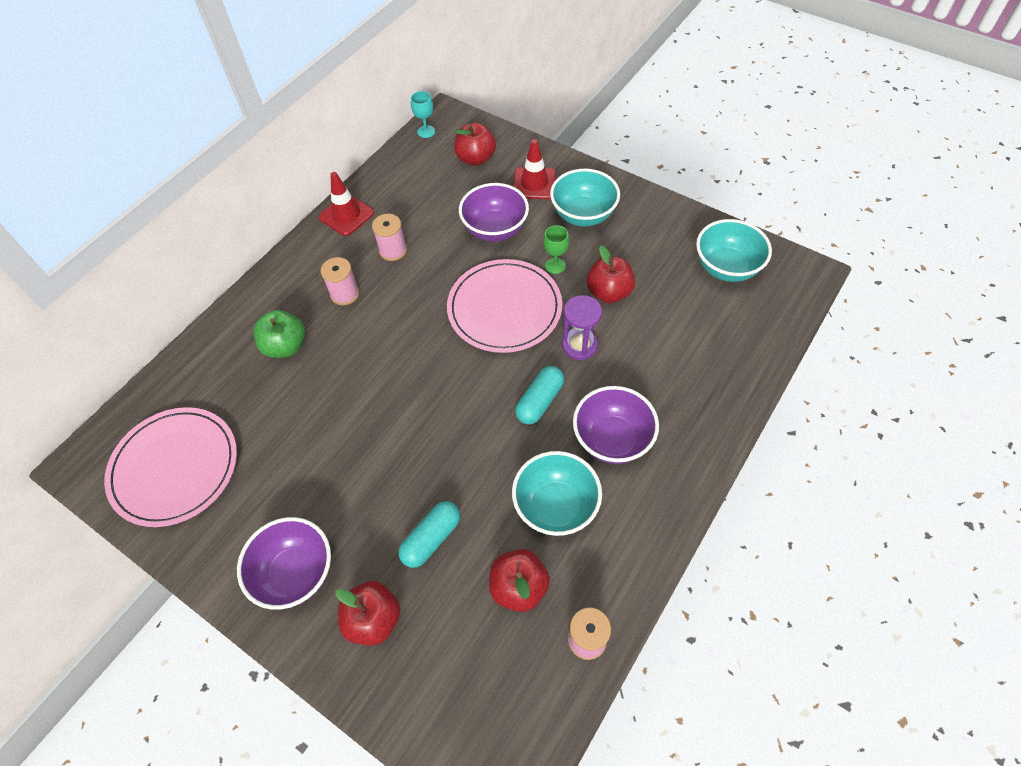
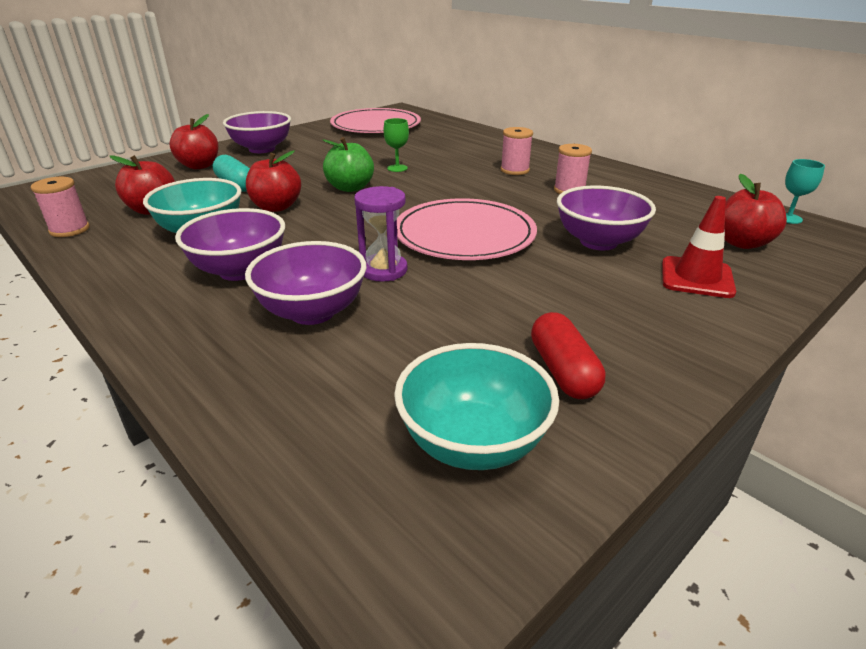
camera: 100 degrees right, 25 degrees down
green apple [254,310,305,358] -> green apple moved to [323,137,374,192]
red traffic cone [319,172,374,236] -> none
turquoise capsule [515,366,564,425] -> none
green goblet [543,225,569,274] -> green goblet moved to [383,118,409,172]
turquoise bowl [550,169,620,227] -> none
red apple [586,246,635,303] -> red apple moved to [246,151,301,212]
none -> purple bowl [245,241,366,325]
none -> red capsule [531,312,605,399]

